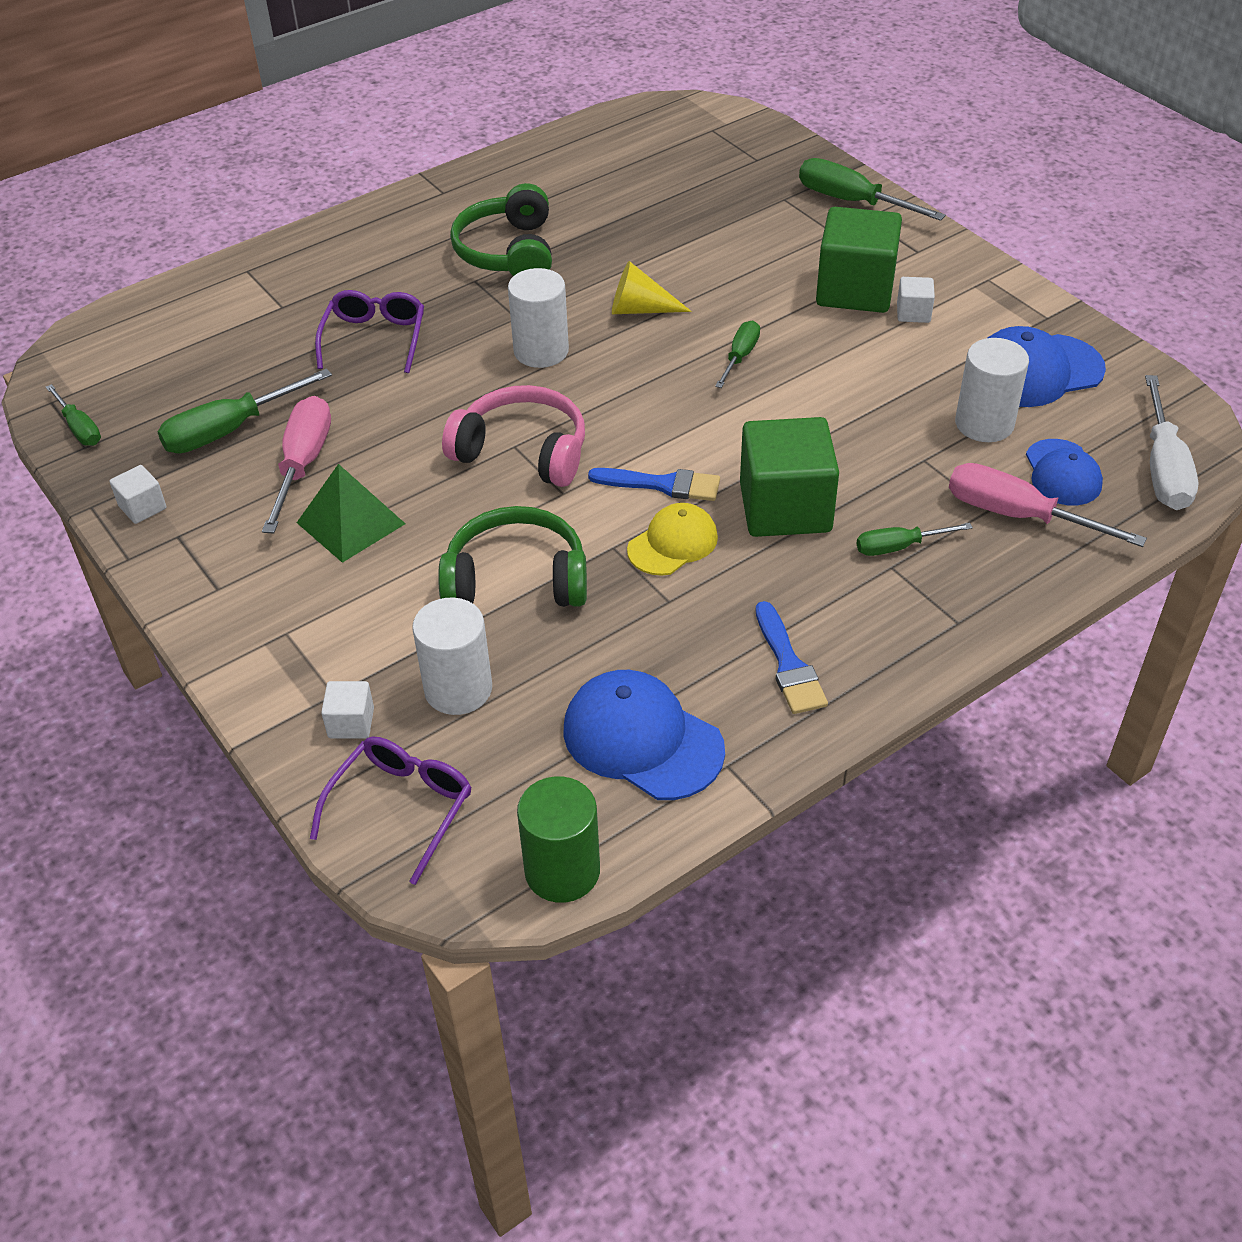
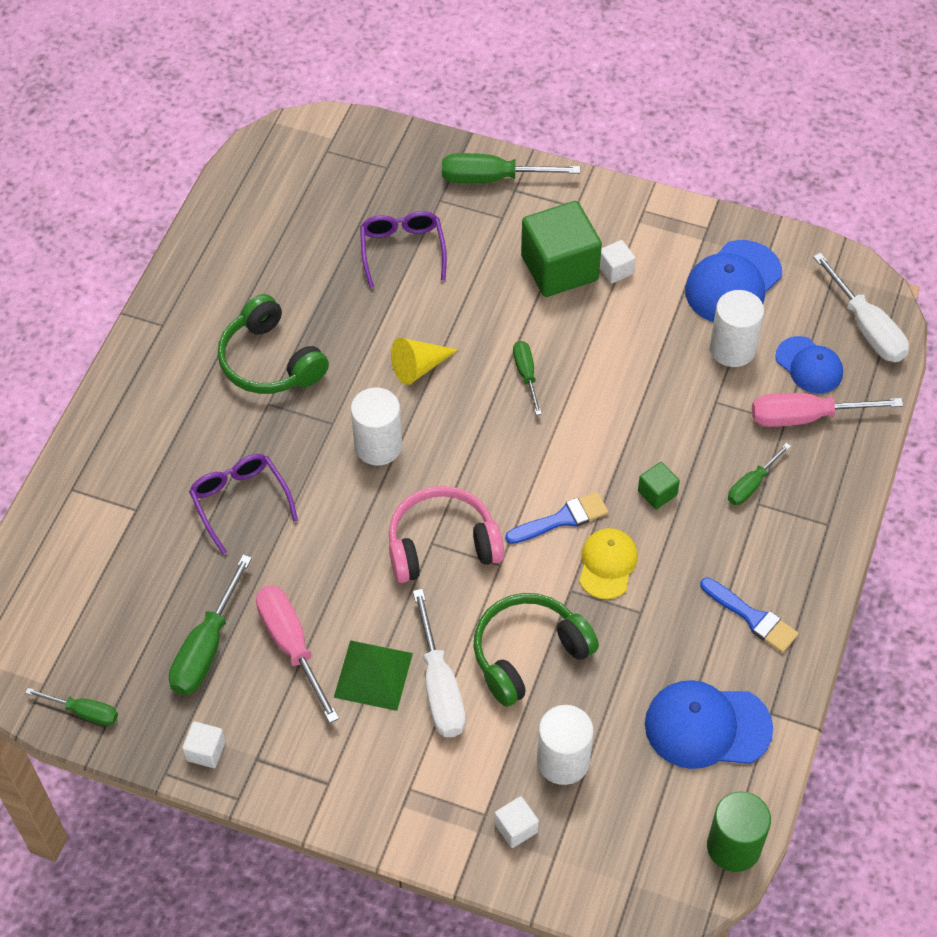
camera: 35 degrees left, 10 degrees up
purple glasses [310,737,472,885] -> purple glasses moved to [360,211,447,288]
green cube [740,417,839,537] -> green cube [638,462,680,509], size x0.45
none -> white screwdriver [413,589,466,737]

